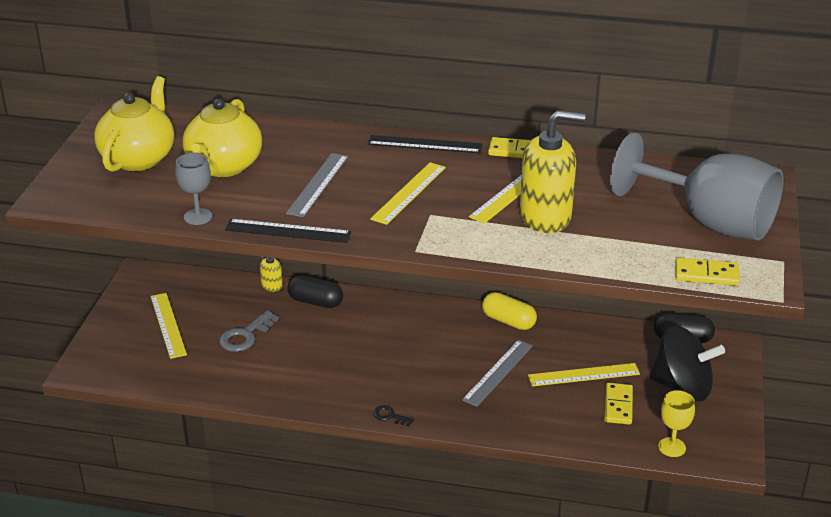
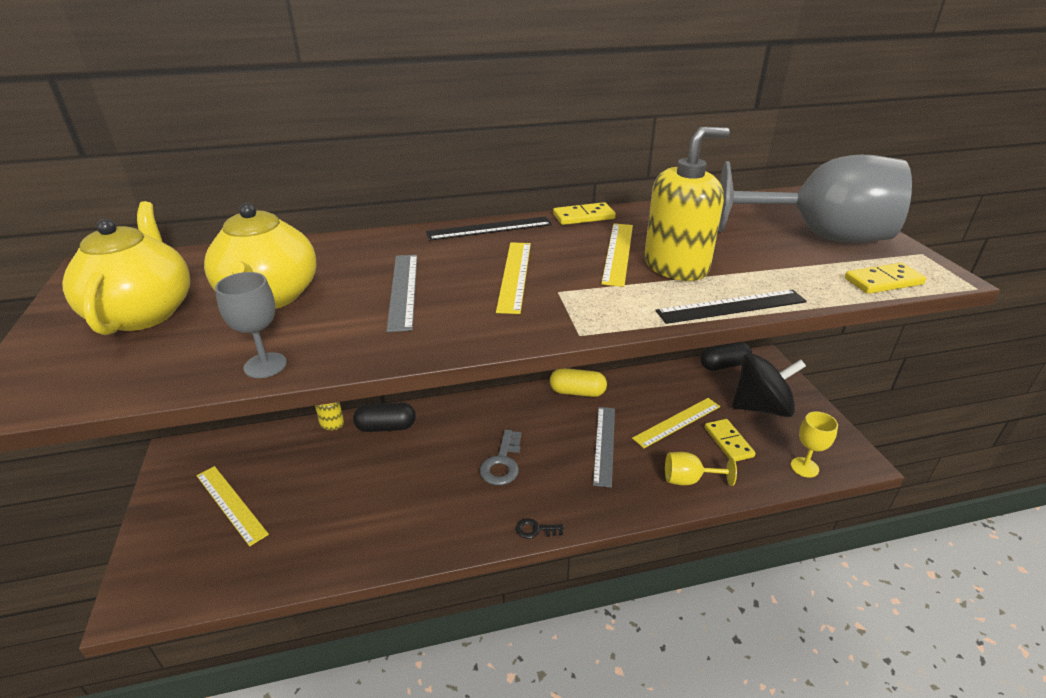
camera: 25 degrees left, 0 degrees up
grey key [219,310,279,352] -> grey key moved to [479,429,522,485]
black ruler [225,219,351,243] -> black ruler moved to [655,289,807,324]
none -> yellow goblet [665,452,737,486]

